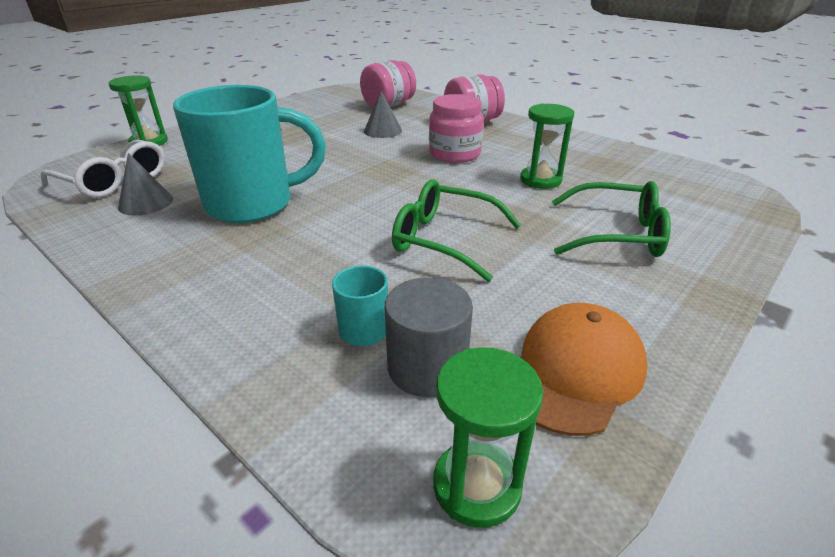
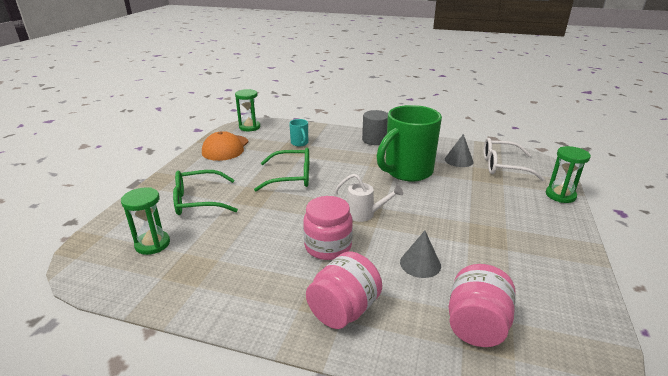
camera: 155 degrees right, 5 degrees down
turquoise mug [173,85,326,223] -> green mug [376,105,442,182]
grey cylinder [385,277,473,397] -> grey cylinder moved to [362,110,388,145]
green hourglass [520,103,574,189] -> green hourglass moved to [121,187,170,255]
none -> white watering can [335,174,403,222]

